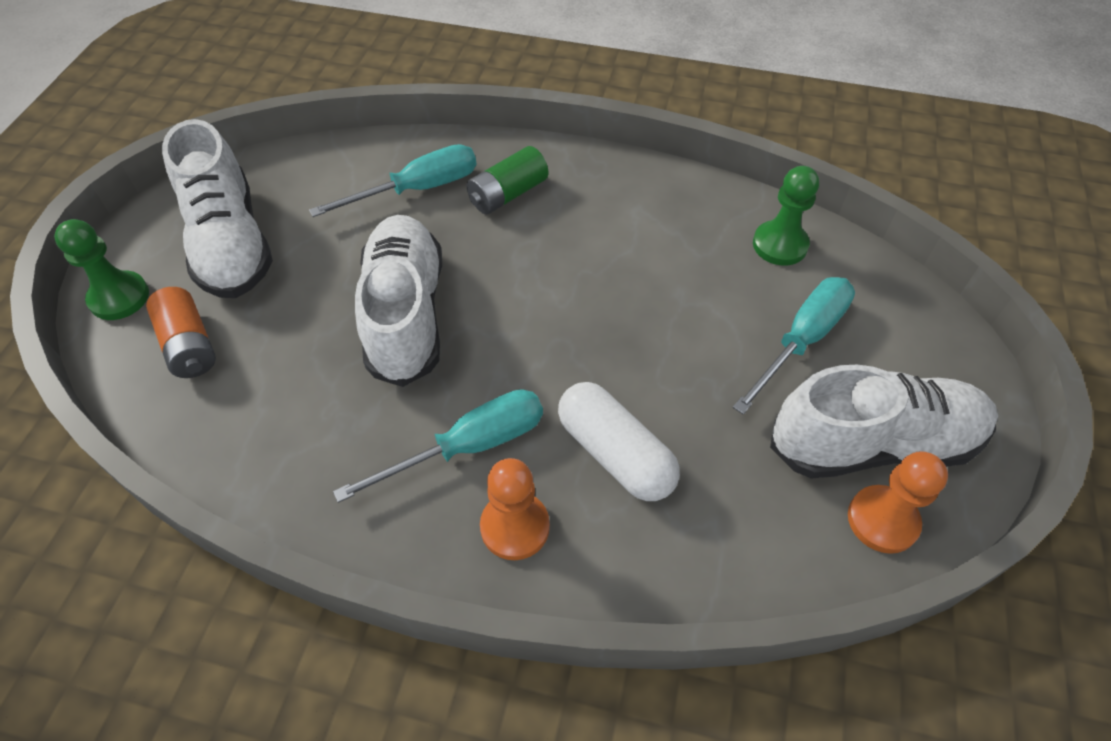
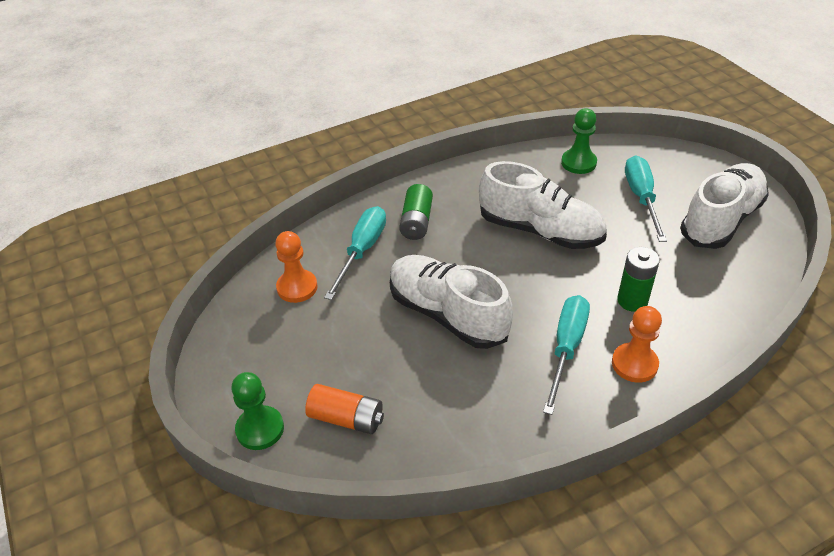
camera: 40 degrees left, 10 degrees down
white shoe [162,119,273,298] -> white shoe moved to [479,161,607,249]
white capsule [558,382,680,501] -> green battery [617,247,660,312]
orange pawn [848,451,948,554] -> orange pawn moved to [275,231,318,303]

